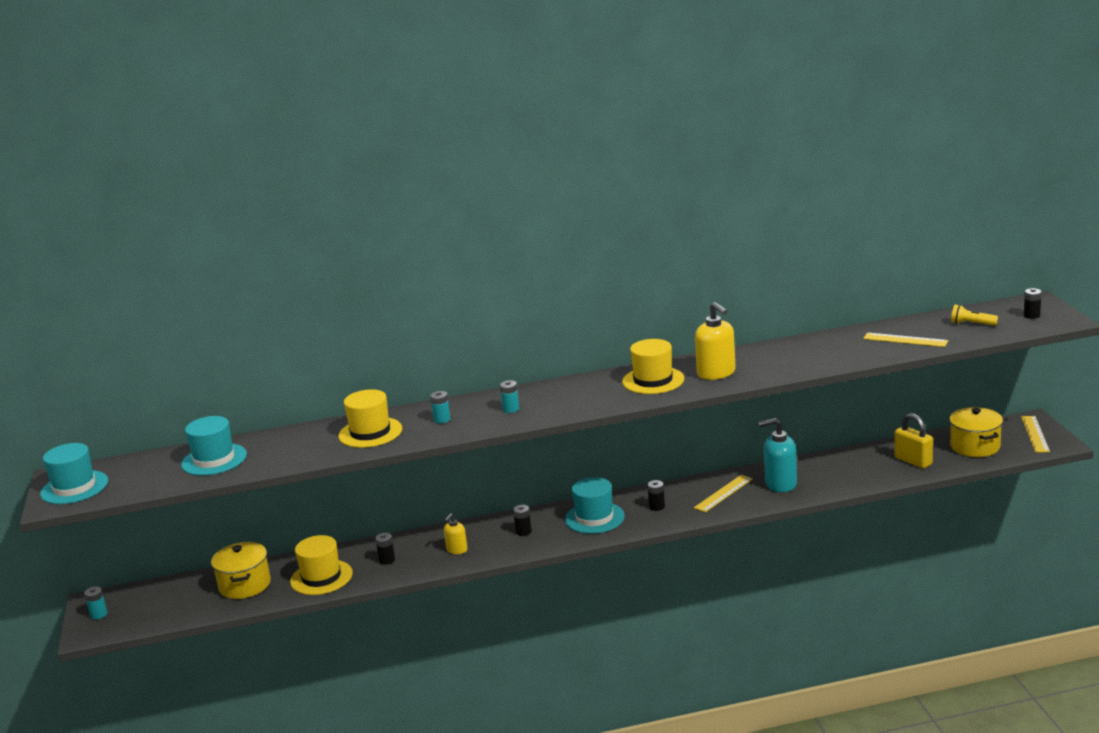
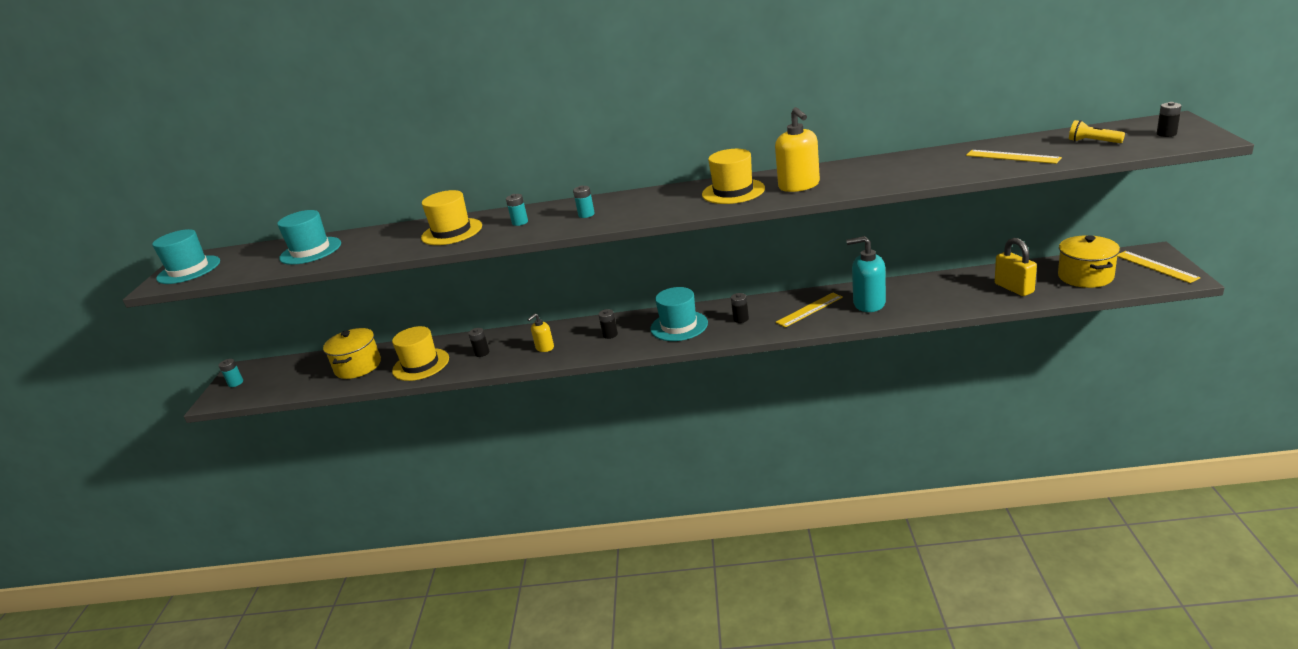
camera: 15 degrees right, 5 degrees up
yellow ruler [1021,416,1050,453] -> yellow ruler turned 45 degrees counterclockwise [1117,251,1200,283]

